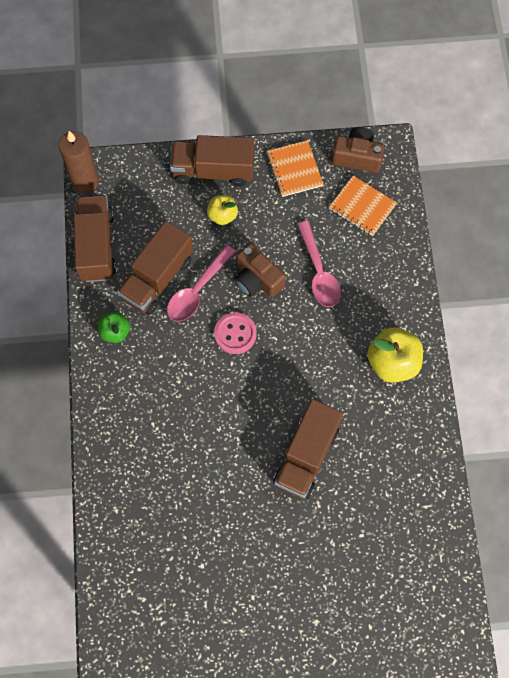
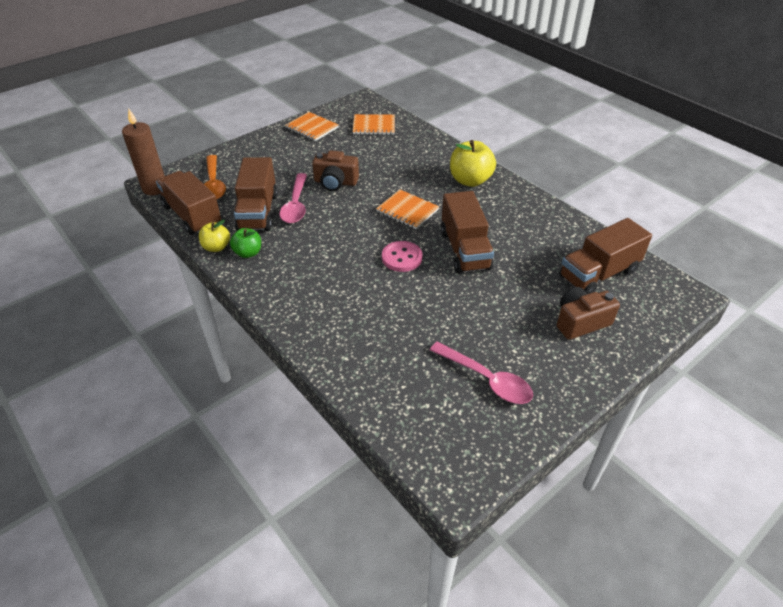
camera: 35 degrees left, 25 degrees down
brown truck [170,135,254,187] -> brown truck moved to [559,218,652,294]
yellow apple [207,195,238,225] -> yellow apple moved to [199,220,230,252]
pink button [214,313,257,354] -> pink button moved to [382,241,423,272]
pink spoon [297,221,341,307] -> pink spoon moved to [430,342,533,404]
brown camera [332,127,385,173] -> brown camera moved to [557,287,620,340]
none -> orange spoon [204,155,226,199]
none -> orange notebook [376,190,439,229]

